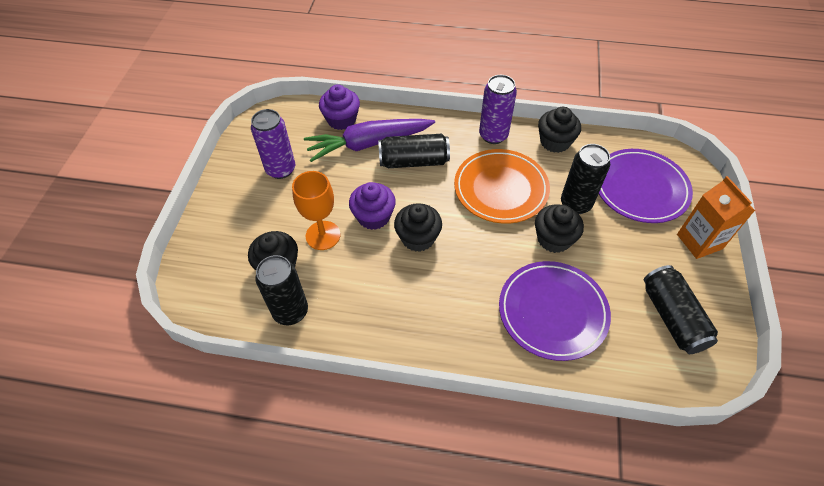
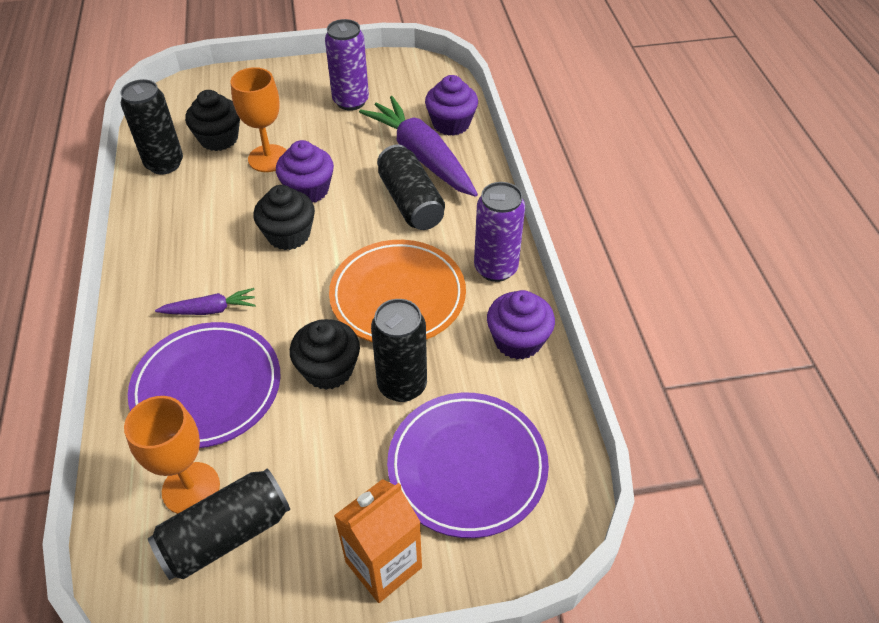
camera: 70 degrees right, 5 degrees down
black cupcake [538,107,581,153] -> purple cupcake [487,290,555,359]
none -> orange goblet [124,396,220,514]
none -> purple carrot [155,288,256,315]

